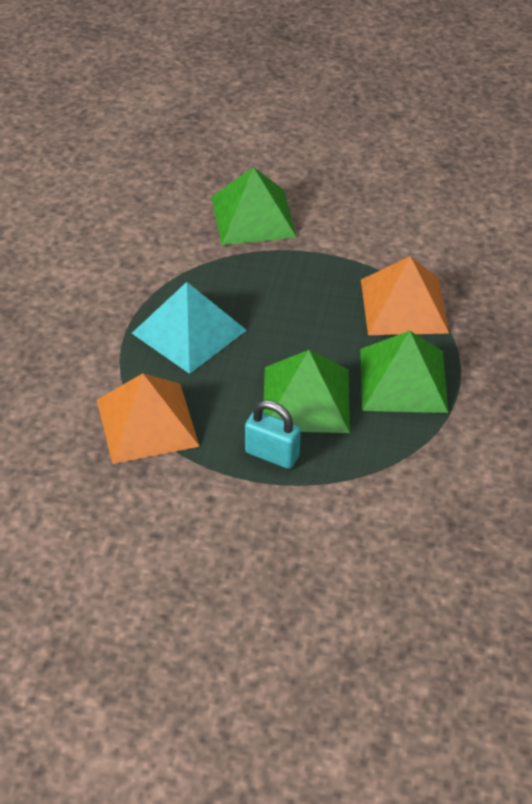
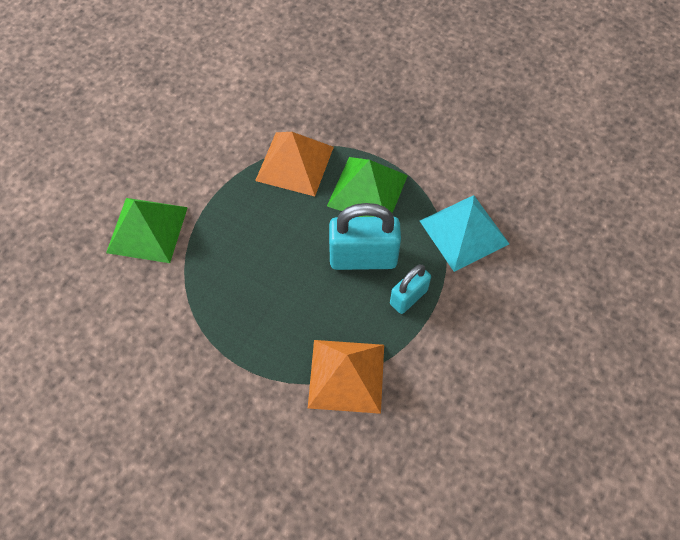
camera: 70 degrees left, 15 degrees up
turquoise pyramid [132,282,247,374] -> turquoise pyramid moved to [420,195,509,272]
green pyramid [263,350,350,433] -> turquoise padlock [329,203,401,270]

